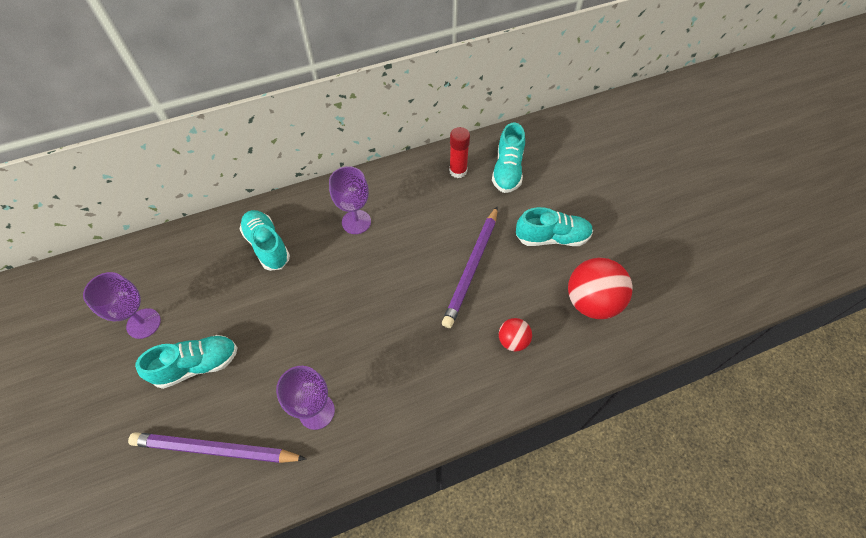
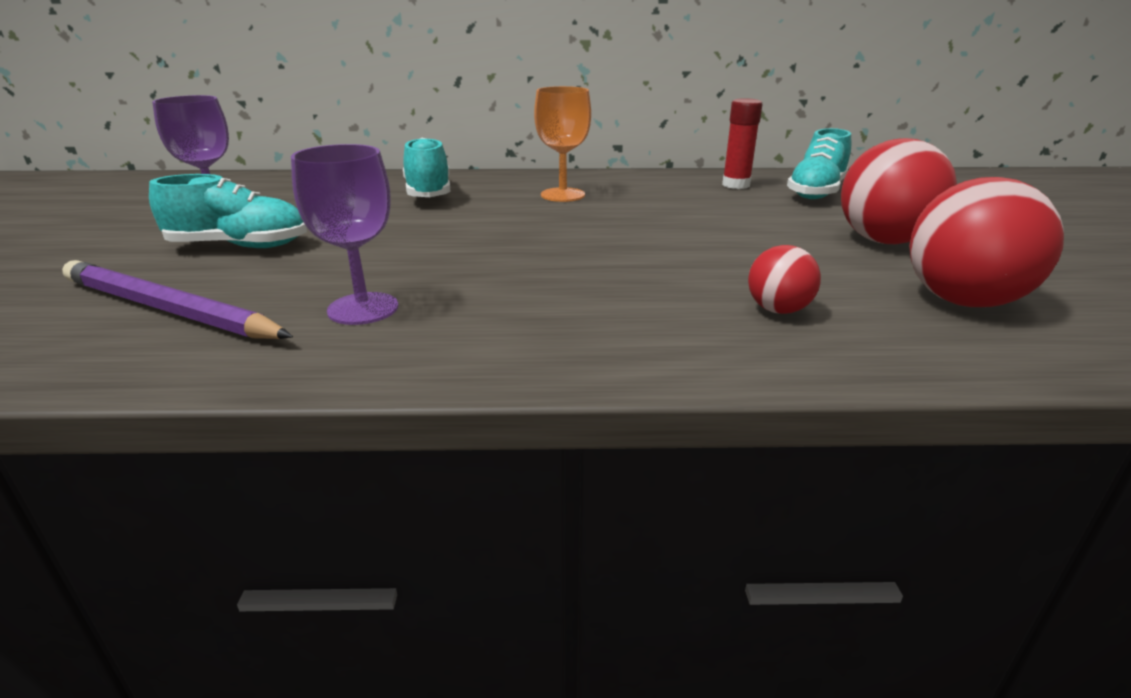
camera: 20 degrees right, 30 degrees down
purple goblet [329,166,371,234] -> orange goblet [534,86,591,202]
purple pencil [442,206,498,328] -> none
turquoise shoe [516,207,593,246] -> red ball [841,138,957,244]

